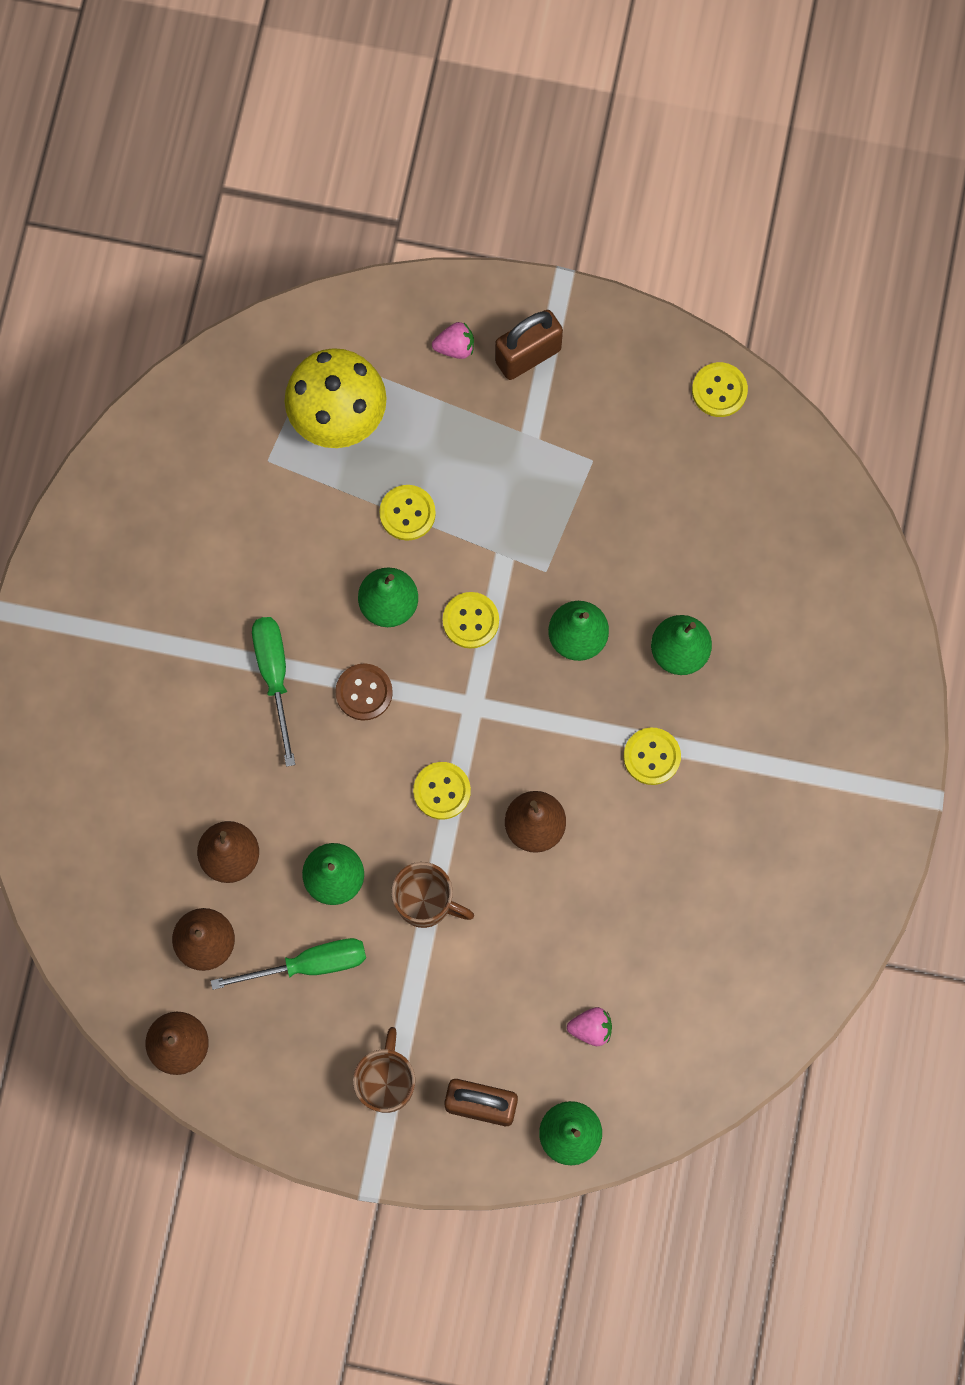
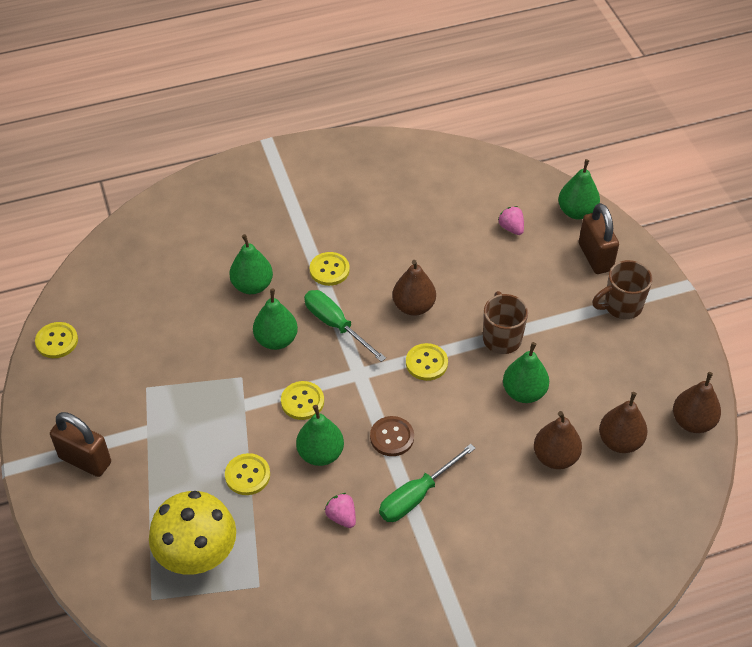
camera: 120 degrees left, 25 degrees down
green screwdriver [211,938,366,990] -> green screwdriver moved to [304,290,386,362]
pink strawberry [432,322,474,359] -> pink strawberry moved to [325,493,356,528]

